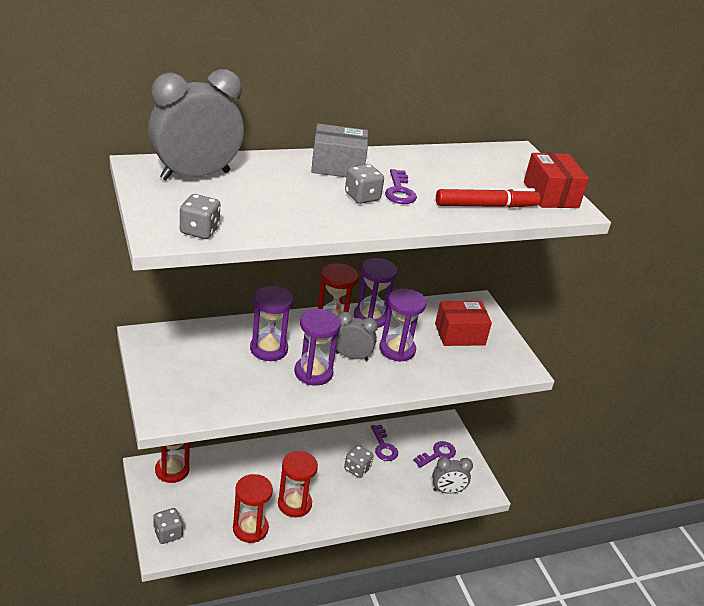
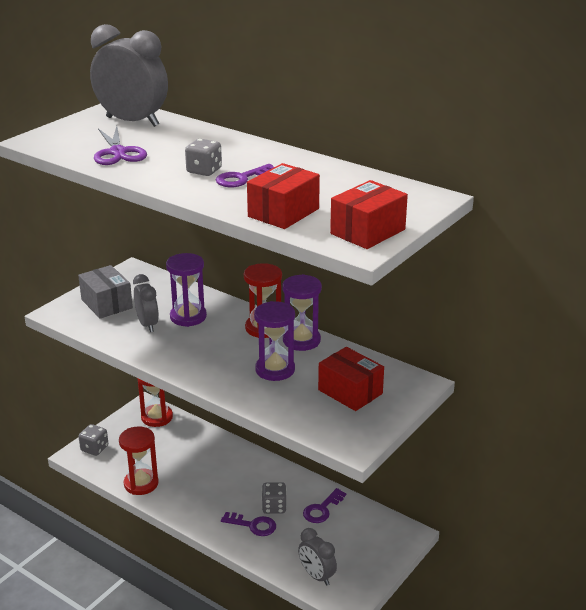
camera: 60 degrees right, 5 degrees down
grey dice [180,194,220,239] -> none
red hourglass [278,451,318,518] -> none
purple hourglass [295,309,341,386] -> none
grey box [311,124,368,177] -> grey box moved to [78,265,133,319]
grey clock [335,312,378,361] -> grey clock moved to [133,274,159,332]
purple key [413,441,456,468] -> purple key moved to [221,512,276,536]
red marker [436,188,541,208] -> red box [247,163,320,229]
none -> purple scissors [94,126,147,165]

